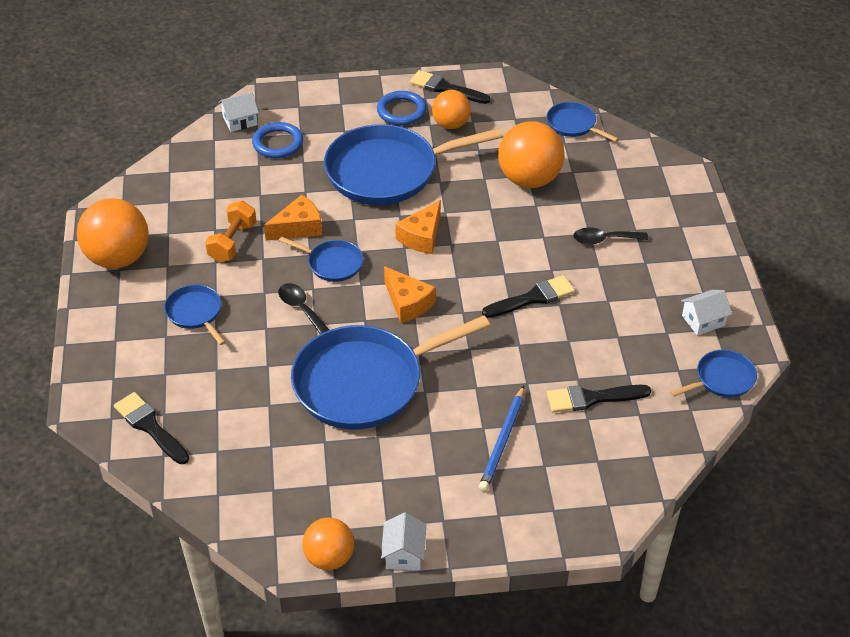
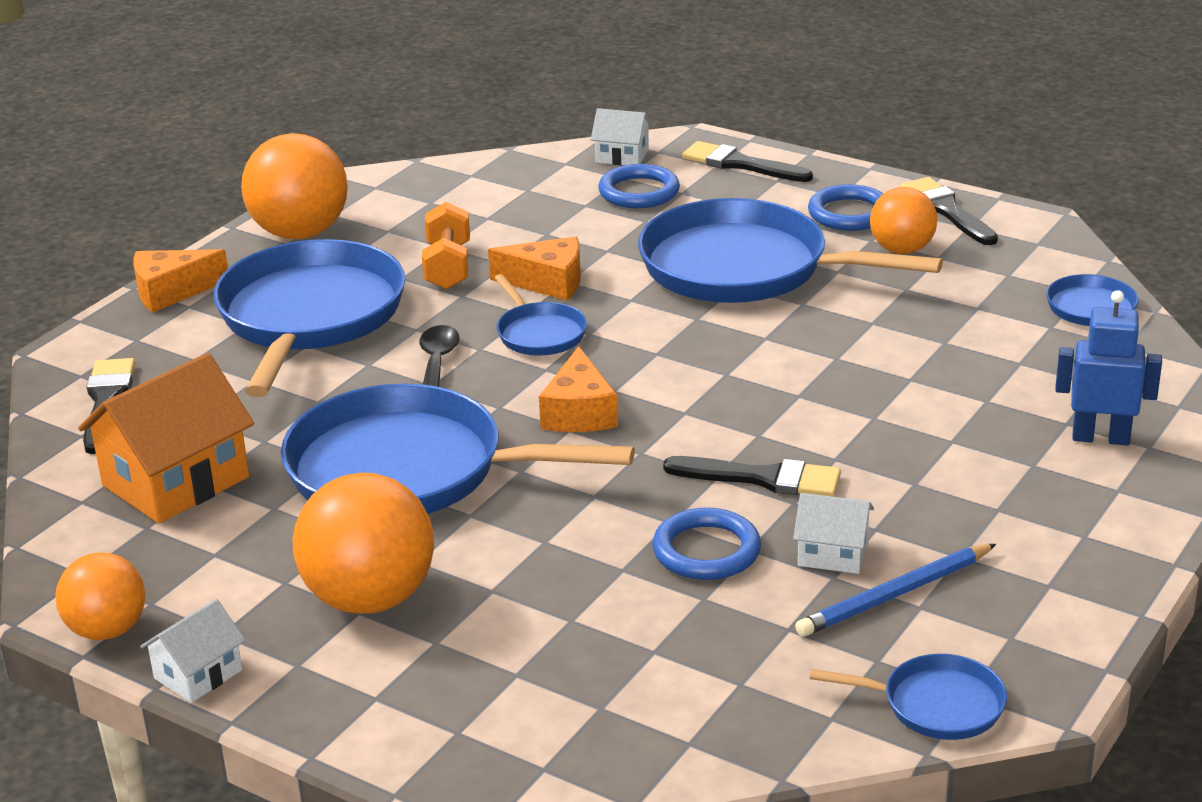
camera: 40 degrees right, 15 degrees down
blue pan [164,284,225,345] -> blue pan [213,239,406,397], size x2.16
orange dumbbell [205,201,256,262] -> orange dumbbell turned 60 degrees counterclockwise [422,202,470,289]
orange cheese [395,200,441,254] -> orange cheese moved to [133,249,228,313]
blue pencil [479,386,524,492] -> blue pencil moved to [795,544,996,637]
orange ball [498,121,565,188] -> orange ball moved to [292,473,434,614]
black brush [547,385,651,413] -> black brush moved to [682,141,813,182]
black spoon [573,227,648,245] -> none
white house [681,290,732,335] -> white house moved to [793,493,874,574]
none -> orange house [78,353,254,524]
none -> blue ring [652,508,761,580]
none -> blue robot [1055,290,1162,445]

